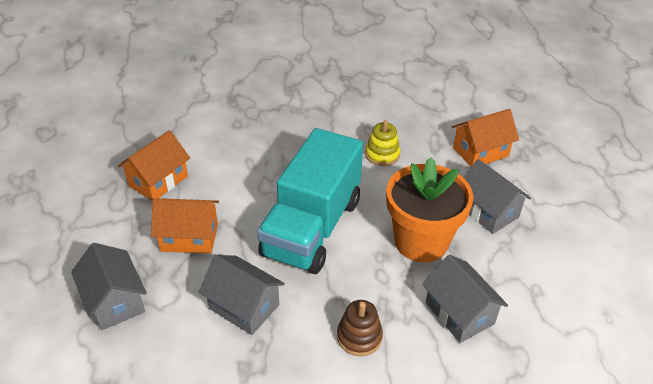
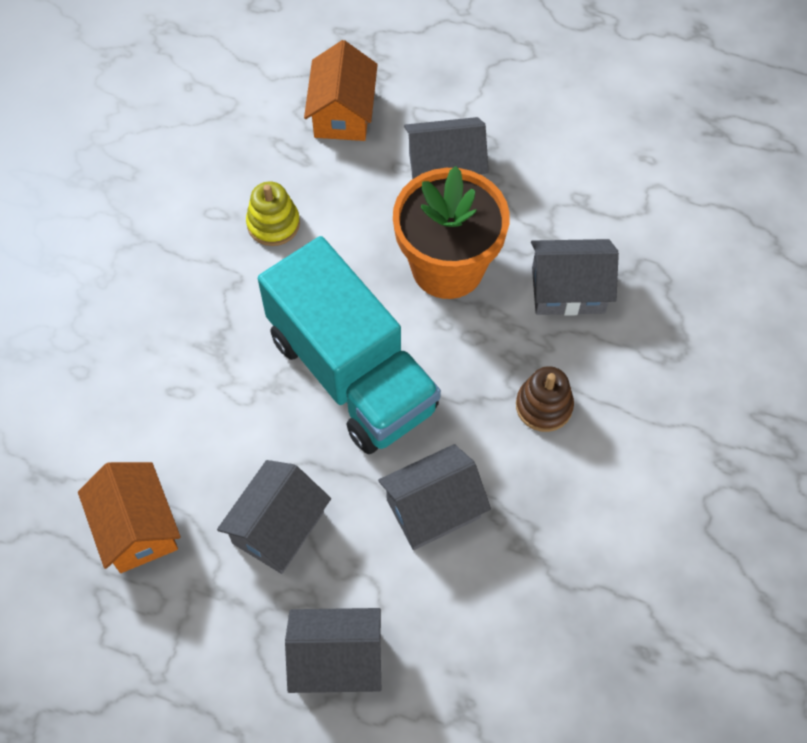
camera: 60 degrees left, 20 degrees up
orange house [151,198,219,254] -> grey house [217,460,331,574]

